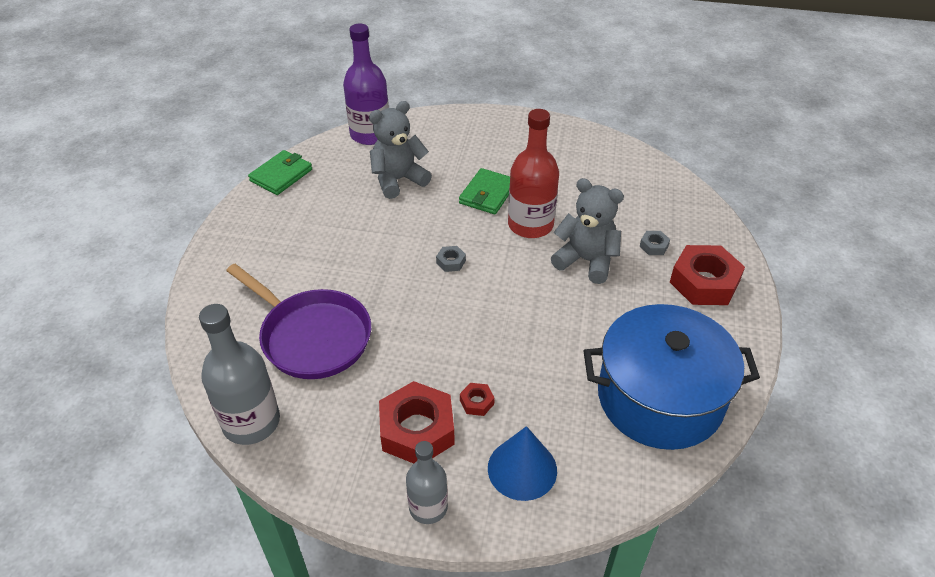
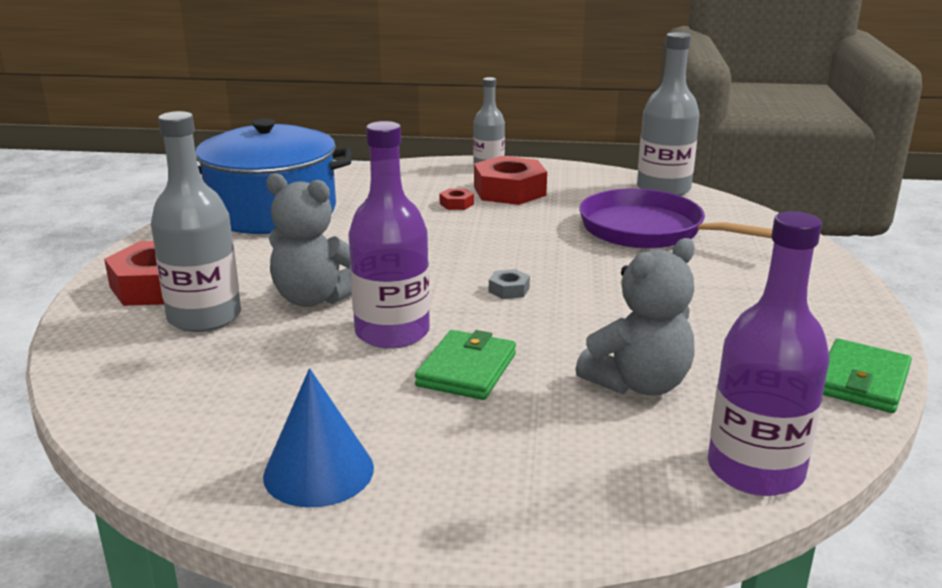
camera: 175 degrees right, 20 degrees down
blue cone [488,426,557,501] -> blue cone moved to [263,368,374,507]
red bottle [508,109,559,238] -> purple bottle [348,121,430,349]
grey nut [640,231,670,255] -> grey bottle [151,111,241,332]

